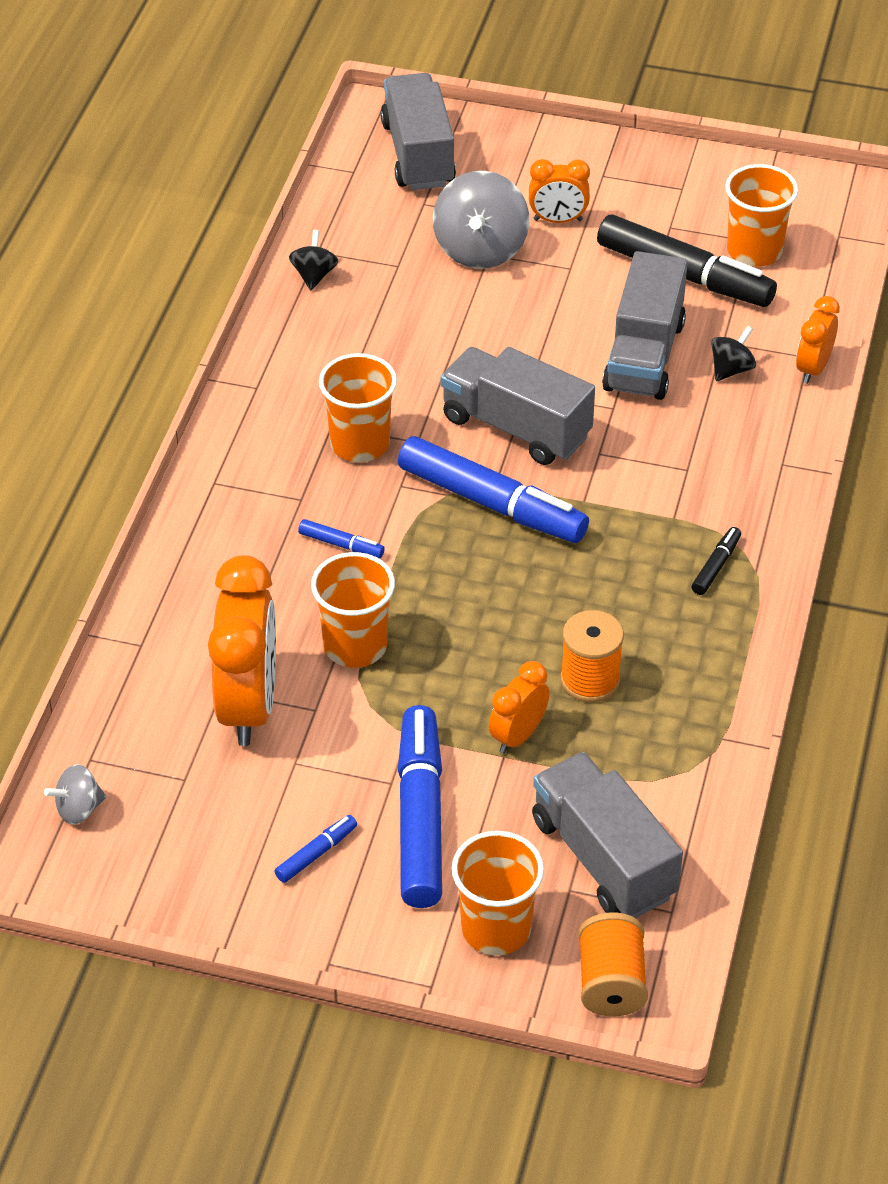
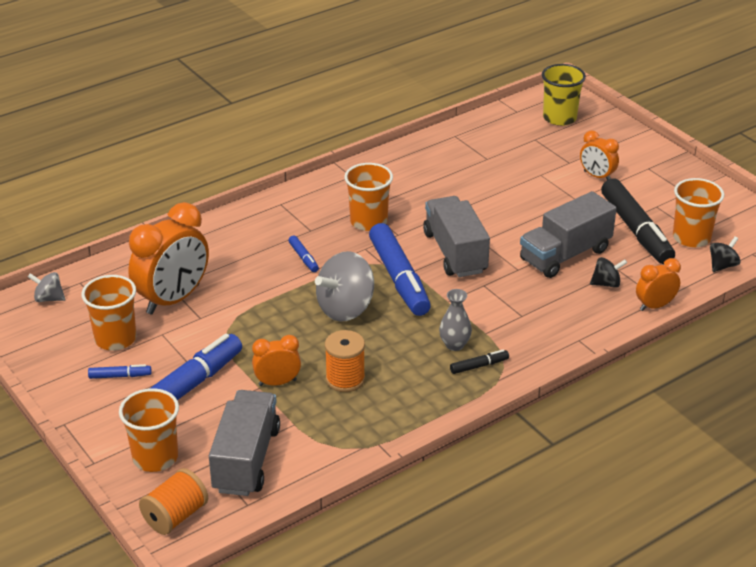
camera: 40 degrees right, 10 degrees down
black spinning top [289,230,338,290] -> black spinning top moved to [710,236,741,272]
orange cup [311,552,395,668] -> orange cup moved to [81,275,136,350]
grey truck [380,73,456,190] -> yellow cup [542,64,586,126]
grey spinning top [433,171,529,269] -> grey spinning top moved to [315,251,374,322]
none -> grey vase [439,289,472,351]

